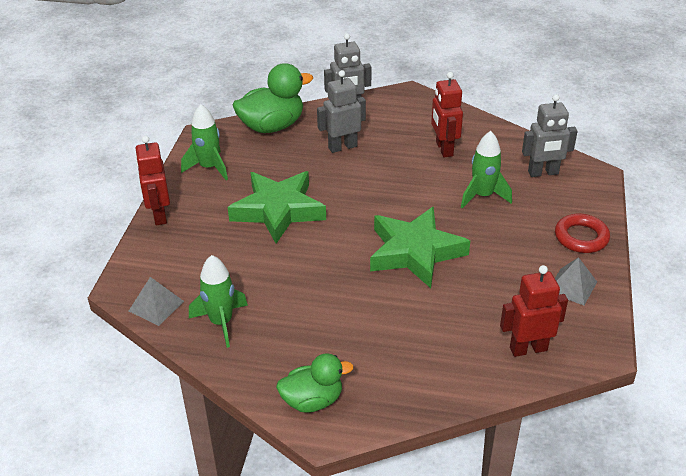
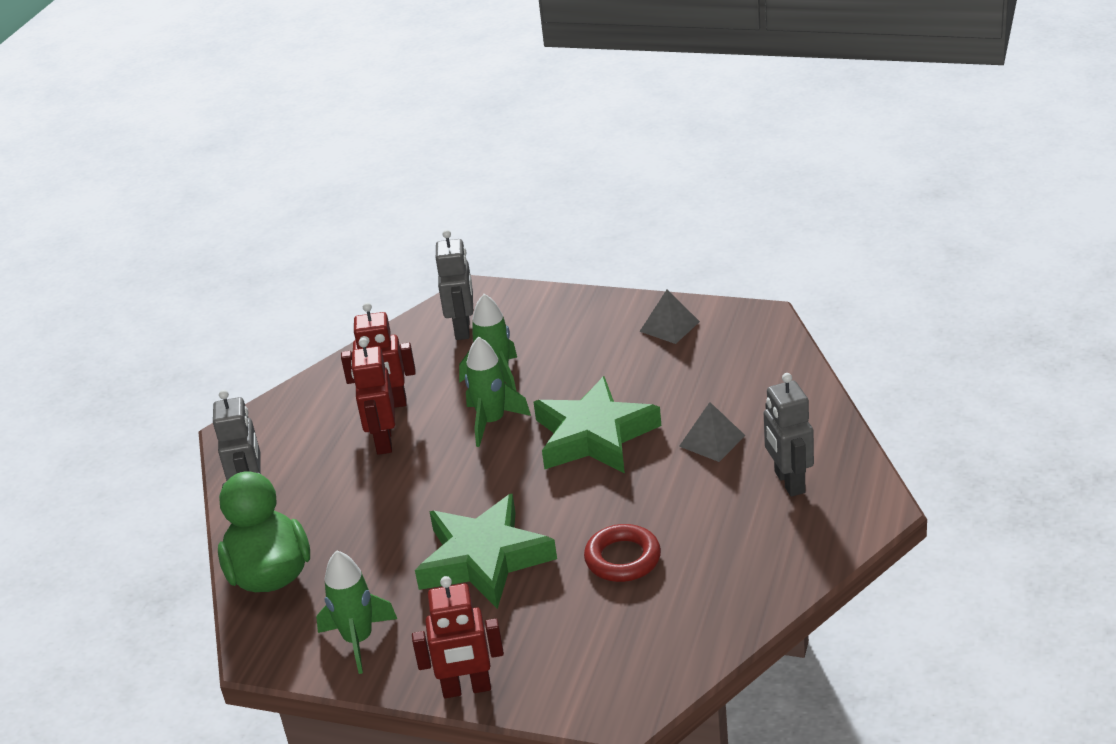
camera: 80 degrees left, 5 degrees down
grey pyramid [129,277,184,326] -> grey pyramid moved to [679,402,746,462]
green rocket [189,255,248,348] -> green rocket moved to [465,336,531,447]
green duck [276,353,354,413] -> none
grey robot [317,70,366,153] -> grey robot moved to [764,373,814,497]
red robot [500,265,568,357] -> red robot moved to [351,338,395,455]
red ring [555,214,610,253] -> red ring moved to [584,524,661,582]

